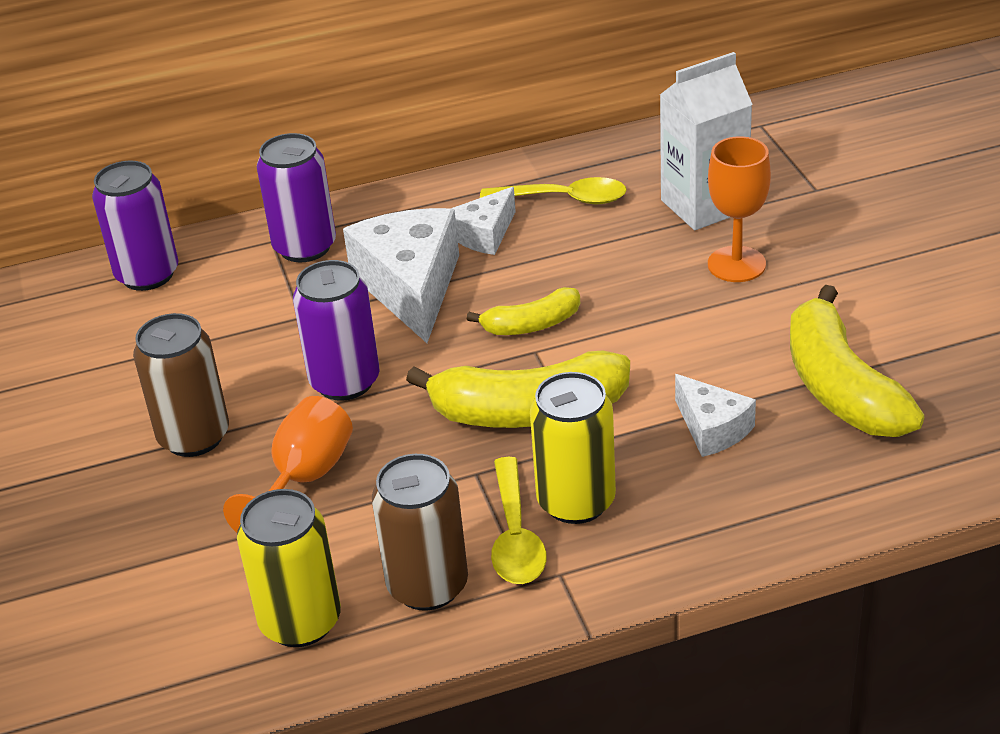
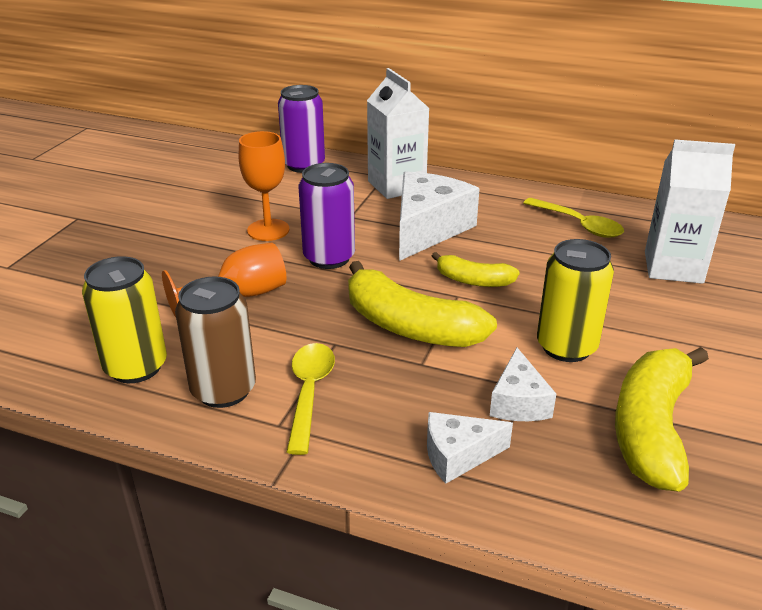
camera: 35 degrees right, 5 degrees down
brown can [133,313,229,457] -> none
purple can [257,133,336,262] -> white carton [367,68,430,199]
white cheese [451,187,516,255] -> white cheese moved to [427,412,513,484]
yellow spoon [491,457,546,584] -> yellow spoon turned 150 degrees clockwise [286,343,335,455]
yellow can [530,372,616,524] -> yellow can moved to [537,239,614,362]
orange goblet [708,136,771,282] -> orange goblet moved to [239,131,289,241]

